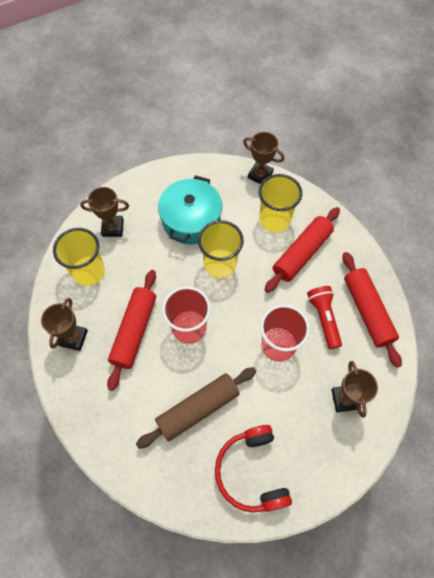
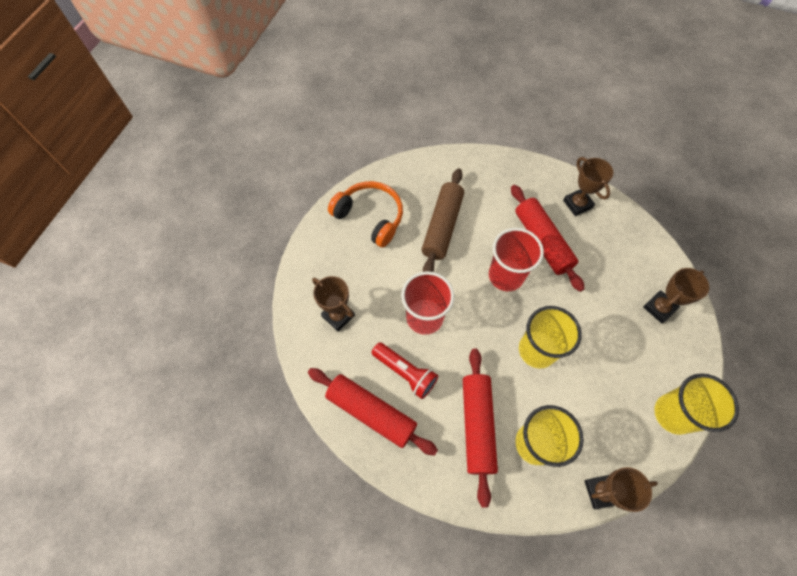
camera: 140 degrees right, 0 degrees up
yellow cup [53,228,105,286] -> yellow cup moved to [654,374,739,435]
turquoise pot [158,175,222,244] -> none
red headphones [215,425,292,513] -> orange headphones [328,181,403,248]

